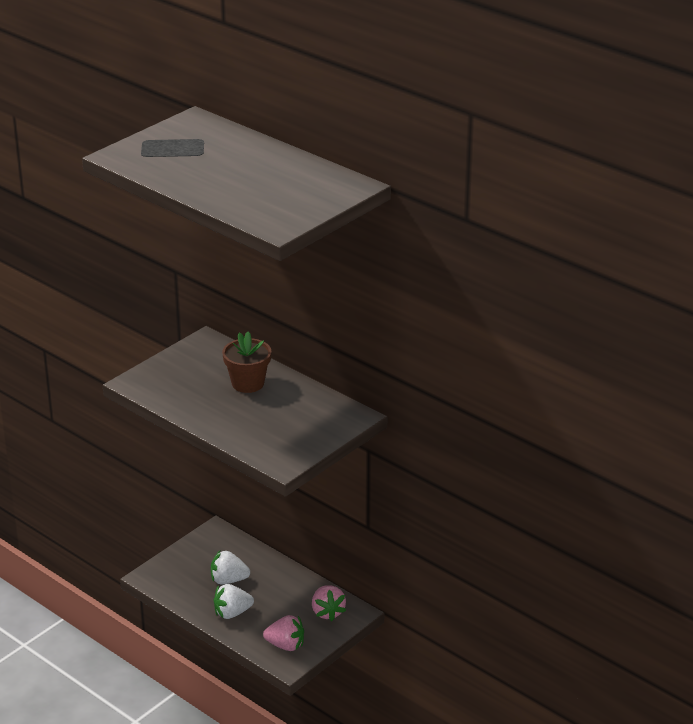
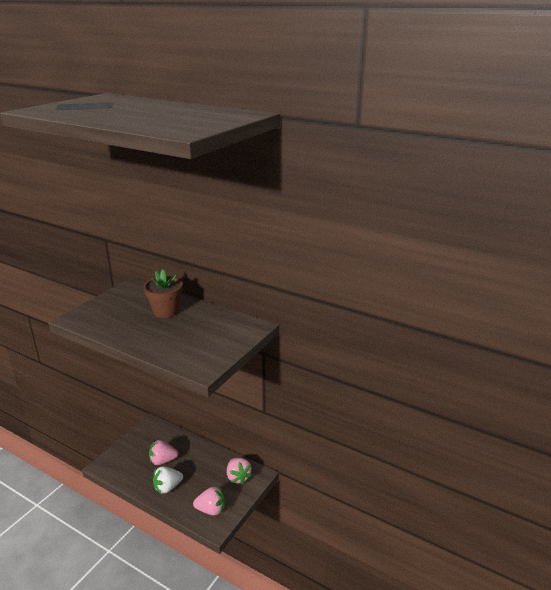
camera: 10 degrees left, 5 degrees down
white strawberry [211,551,250,584] -> pink strawberry [149,440,178,465]

